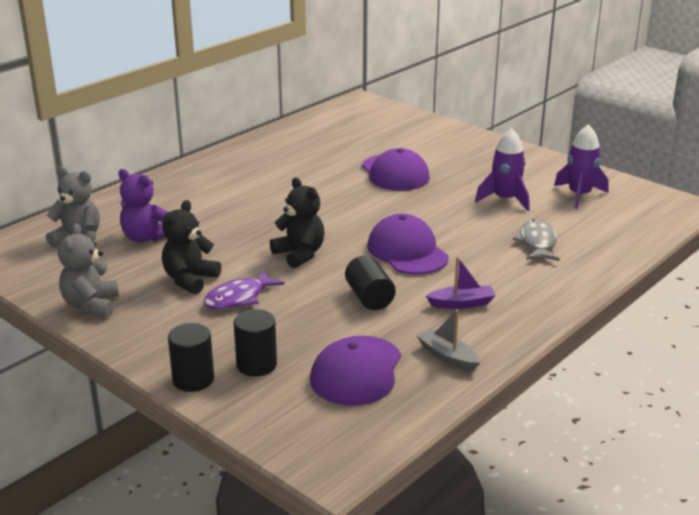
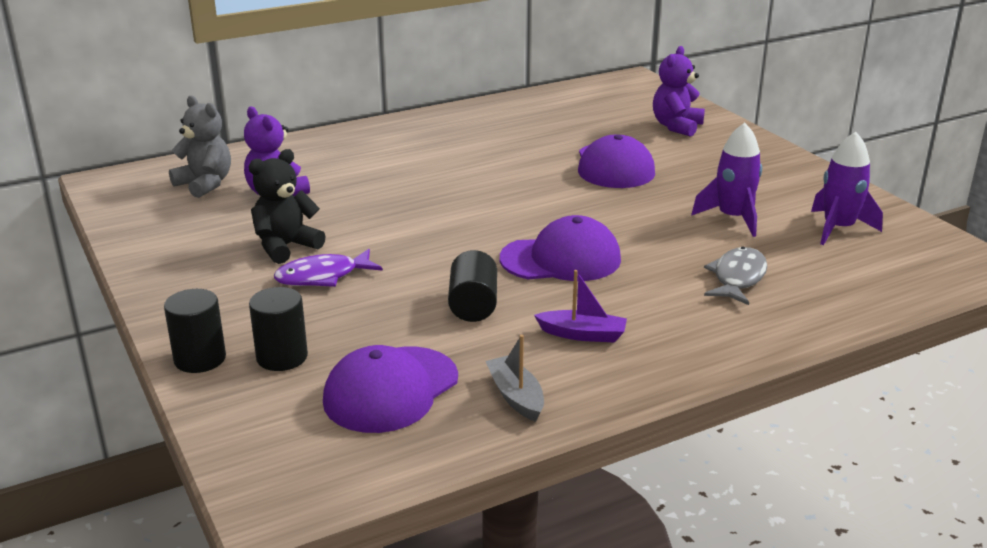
camera: 20 degrees right, 0 degrees up
grey teddy bear [58,224,119,317] -> none
black teddy bear [270,178,325,268] -> none
purple cap [367,214,449,275] -> purple cap turned 90 degrees clockwise [500,215,621,281]
none -> purple teddy bear [653,46,705,137]

